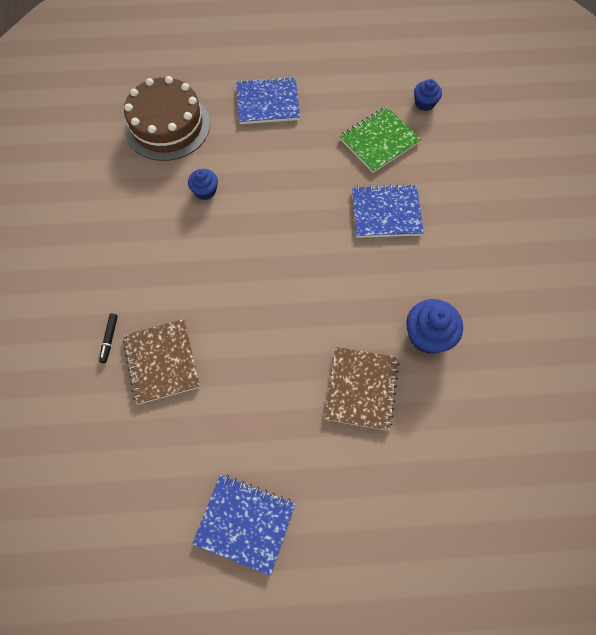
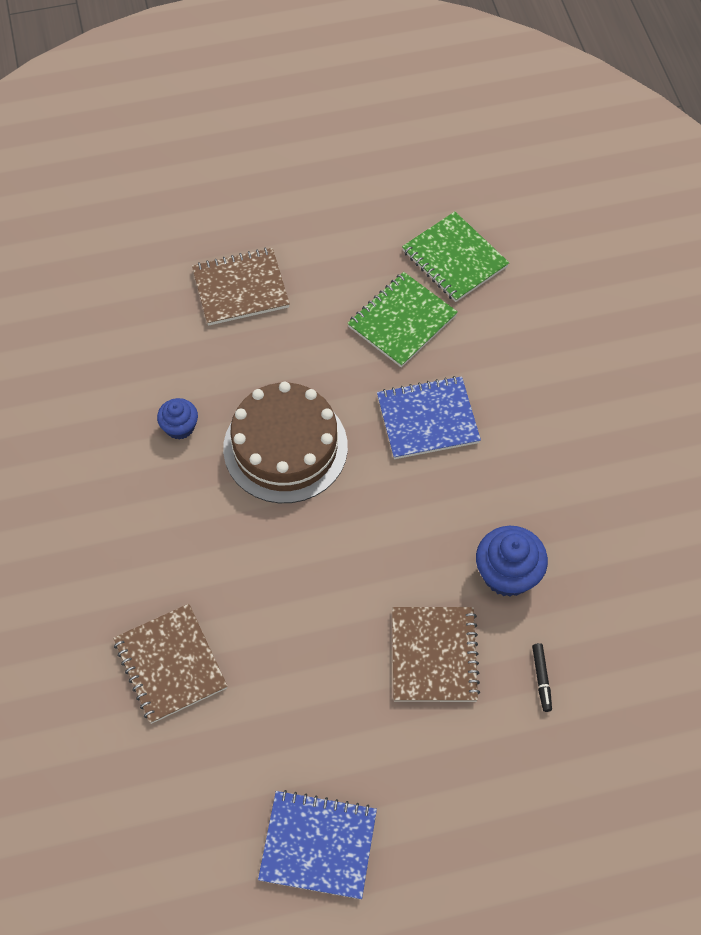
camera: 10 degrees left, 5 degrees down
black marker [99,313,118,363] -> black marker moved to [532,643,552,712]
brown cake [124,76,210,161] -> brown cake moved to [223,382,348,503]
blue notebook [236,77,300,124] -> brown notebook [192,248,290,326]
blue cupcake [414,79,442,111] -> green notebook [402,211,509,302]

